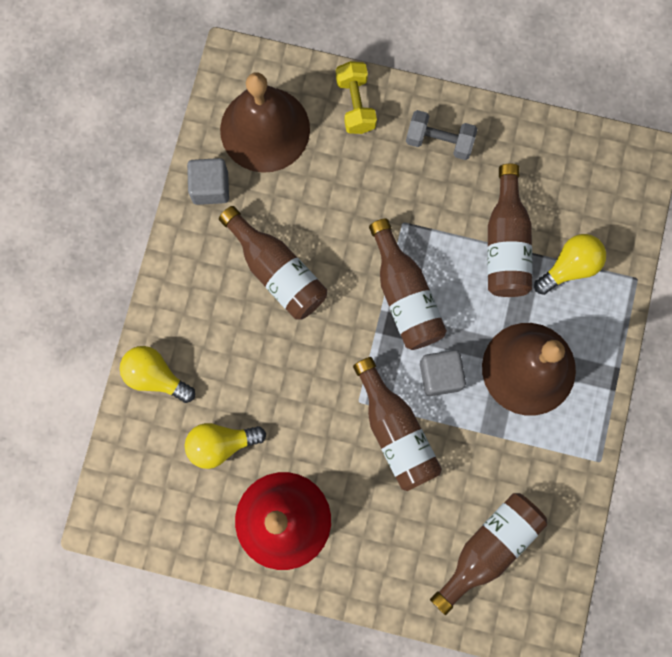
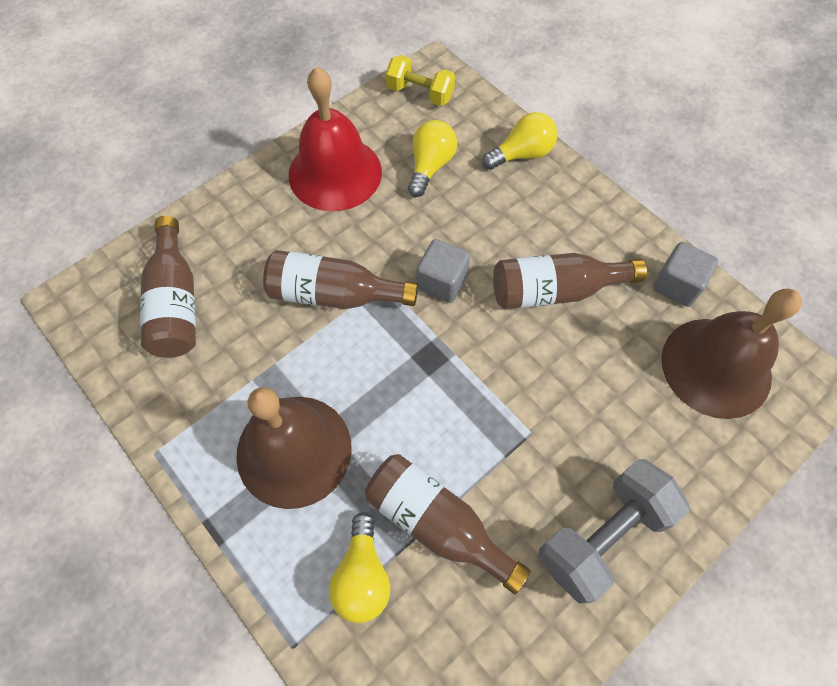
camera: 125 degrees right, 15 degrees down
yellow dumbbell [336,61,377,134] -> yellow dumbbell moved to [386,55,455,106]
brown bottle [369,218,447,350] -> none
grey dumbbell [406,110,477,160] -> grey dumbbell [539,459,690,604], size x1.56
grey cube [420,350,466,396] -> grey cube moved to [416,239,470,303]

